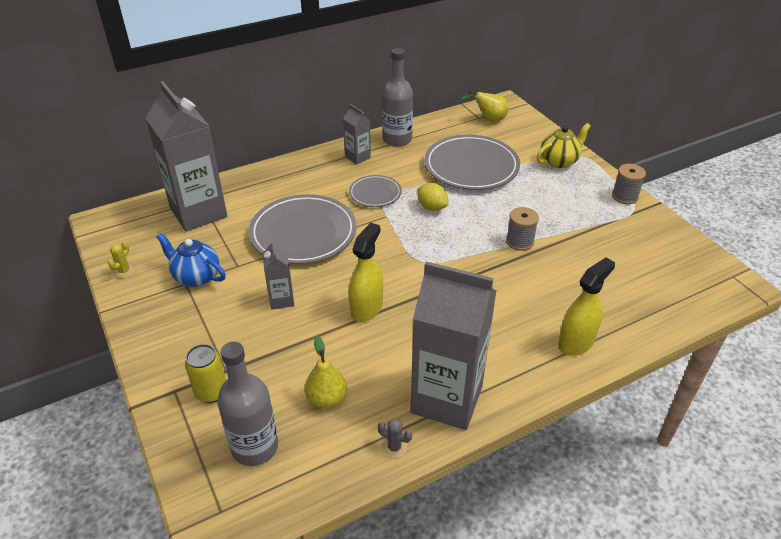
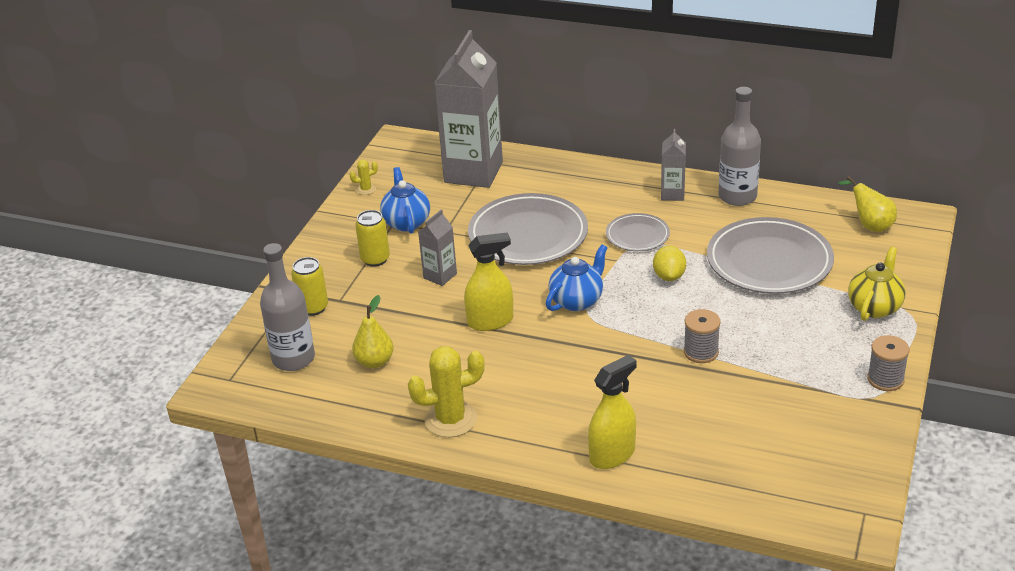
camera: 50 degrees right, 5 degrees down
grey cactus [378,419,412,458] -> none
grey carton [410,261,497,430] -> yellow cactus [408,346,484,437]
yellow teapot [536,123,591,168] -> yellow teapot turned 75 degrees counterclockwise [848,247,906,321]
yellow spray bottle [558,257,615,356] -> yellow spray bottle turned 45 degrees counterclockwise [588,355,637,469]
none -> yellow can [355,210,390,267]
none -> blue teapot [546,244,608,311]

